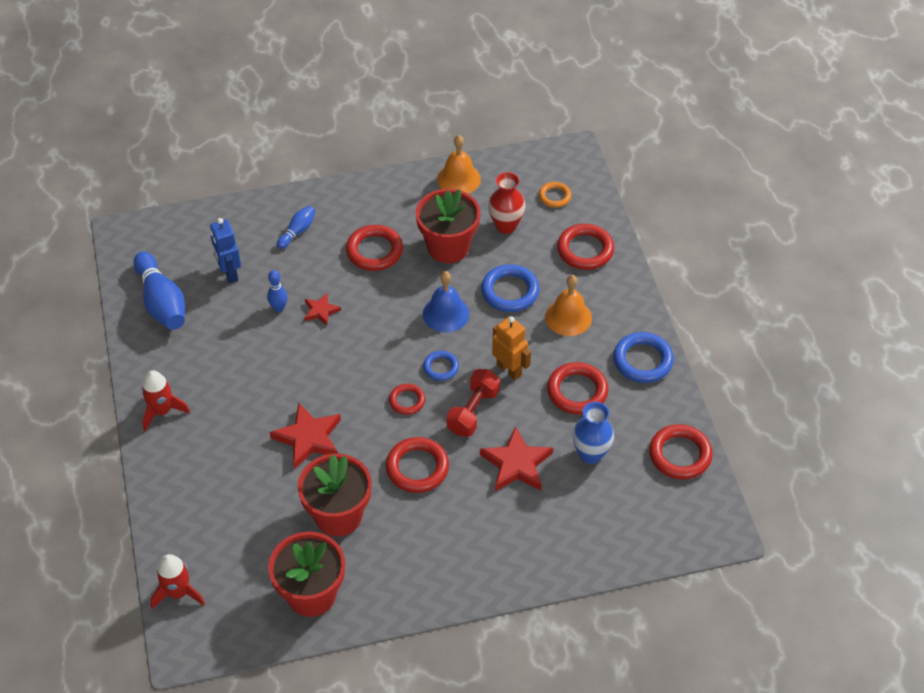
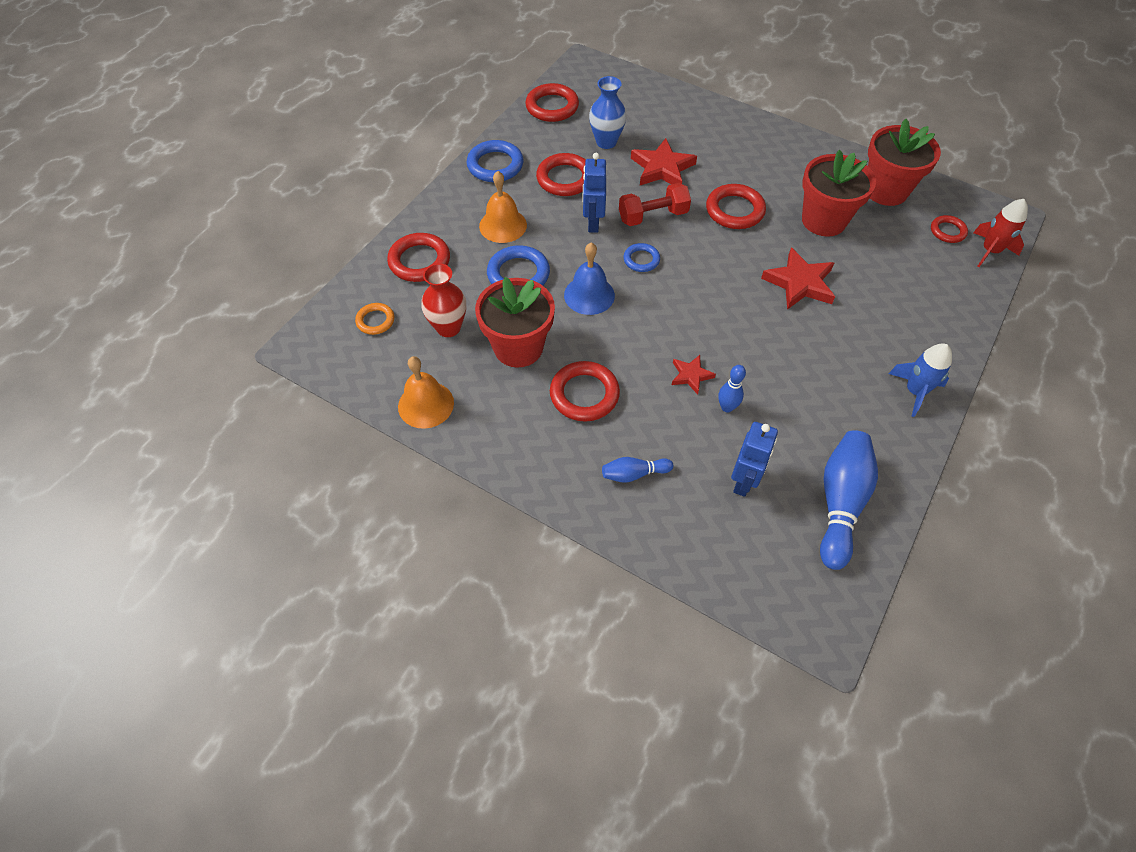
camera: 135 degrees left, 5 degrees up
red rocket [141,371,190,432] -> blue rocket [888,343,952,417]
red ring [389,384,425,415] -> red ring moved to [931,215,968,243]
orange robot [492,316,531,380] -> blue robot [582,153,606,233]

